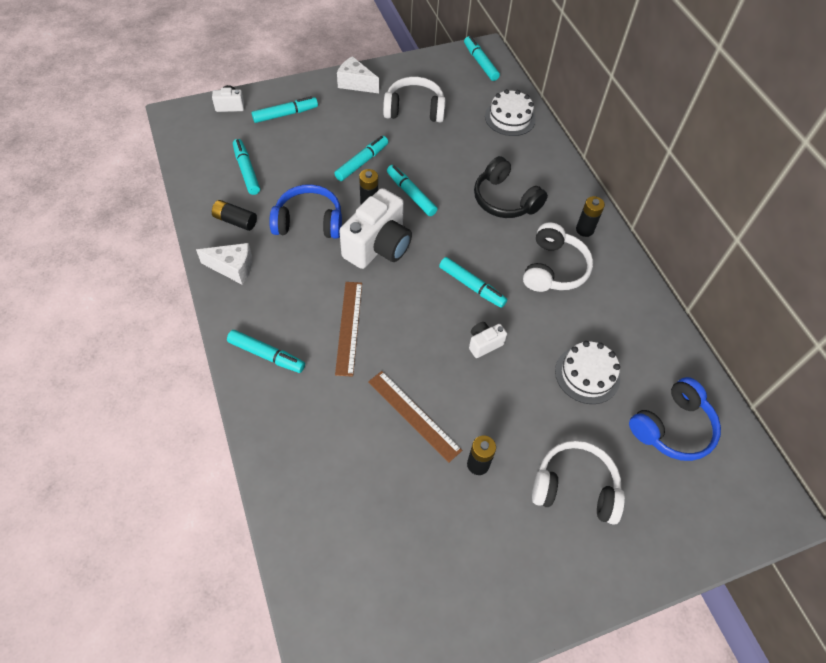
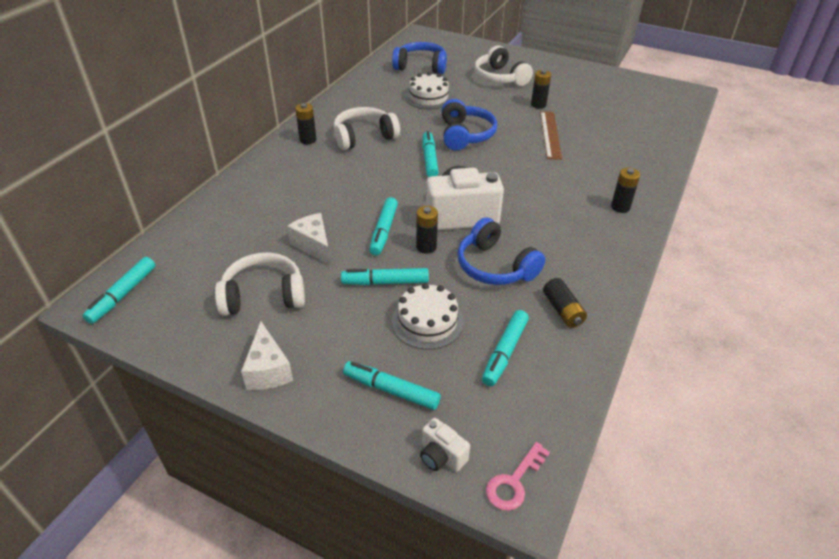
camera: 130 degrees left, 15 degrees down
white cheese [196,243,252,284] -> white cheese moved to [287,213,331,266]
turquoise marker [227,330,305,373] -> black battery [611,168,640,213]
brown ruler [335,282,362,377] -> none
white headphones [383,77,446,122] -> white headphones turned 120 degrees clockwise [215,253,305,316]
white camera [469,322,507,358] -> blue headphones [442,99,497,150]
black headphones [474,156,548,218] -> none
white cake [485,89,536,136] -> white cake moved to [392,283,464,350]
none -> pink key [486,442,550,511]

